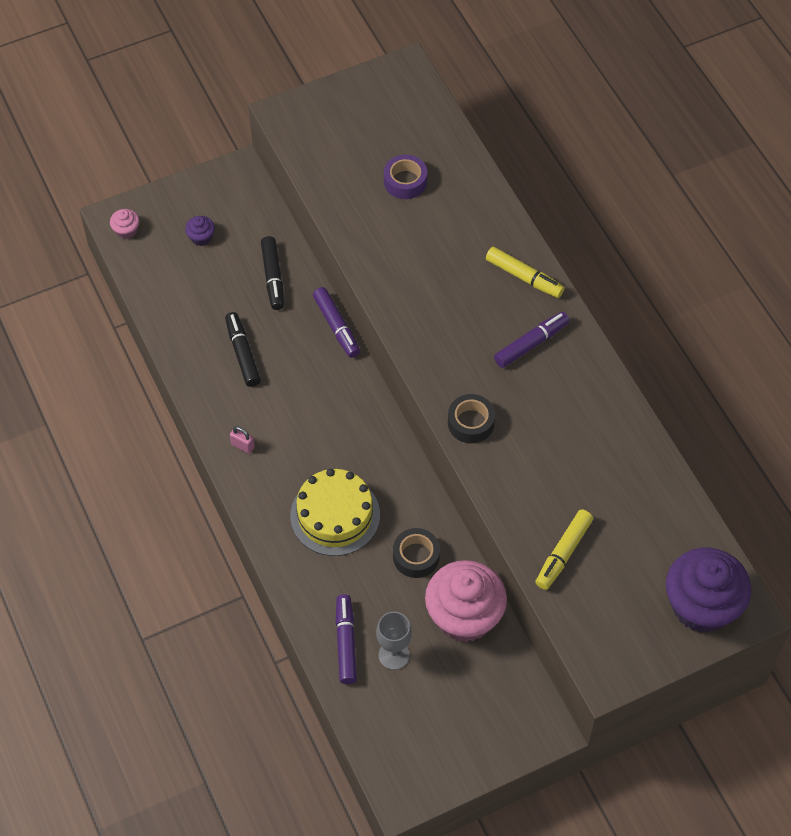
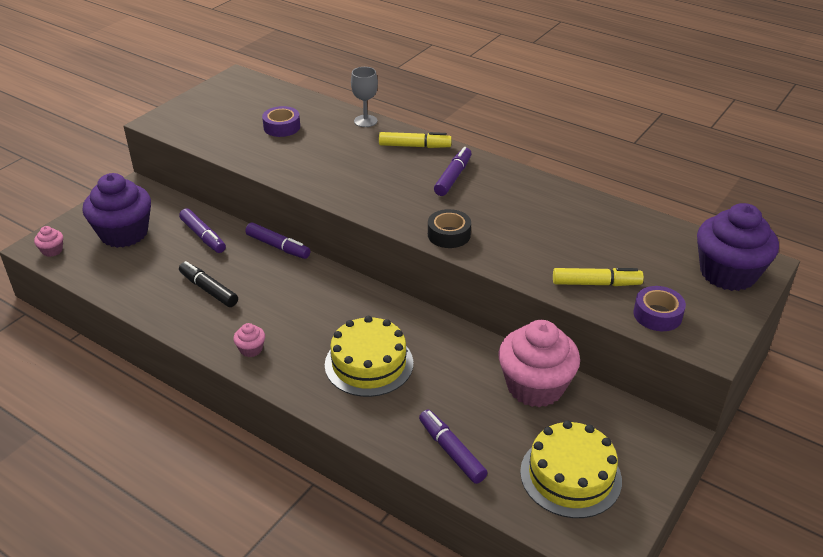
camera: 30 degrees left, 20 degrees down
purple cupcake [185,216,215,246] -> purple cupcake [83,173,151,248], size x2.42
pink padlock [230,426,255,454] -> pink cupcake [233,323,265,357]
black marker [261,236,284,310] -> purple marker [179,208,226,253]
grey goblet [376,612,412,670] -> grey goblet moved to [351,67,378,127]
black tape [393,528,440,578] -> none
yellow marker [535,509,593,590] -> yellow marker turned 90 degrees counterclockwise [553,268,644,286]
none -> yellow cake [520,421,622,518]
none -> purple tape [633,286,686,331]

